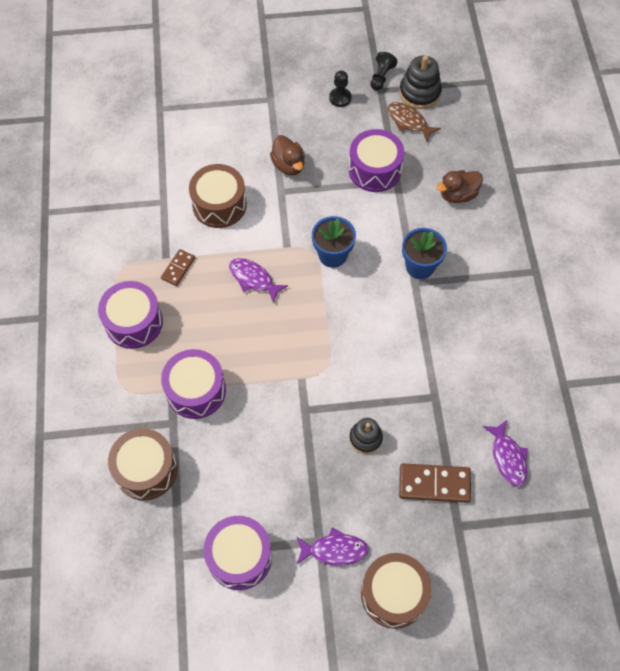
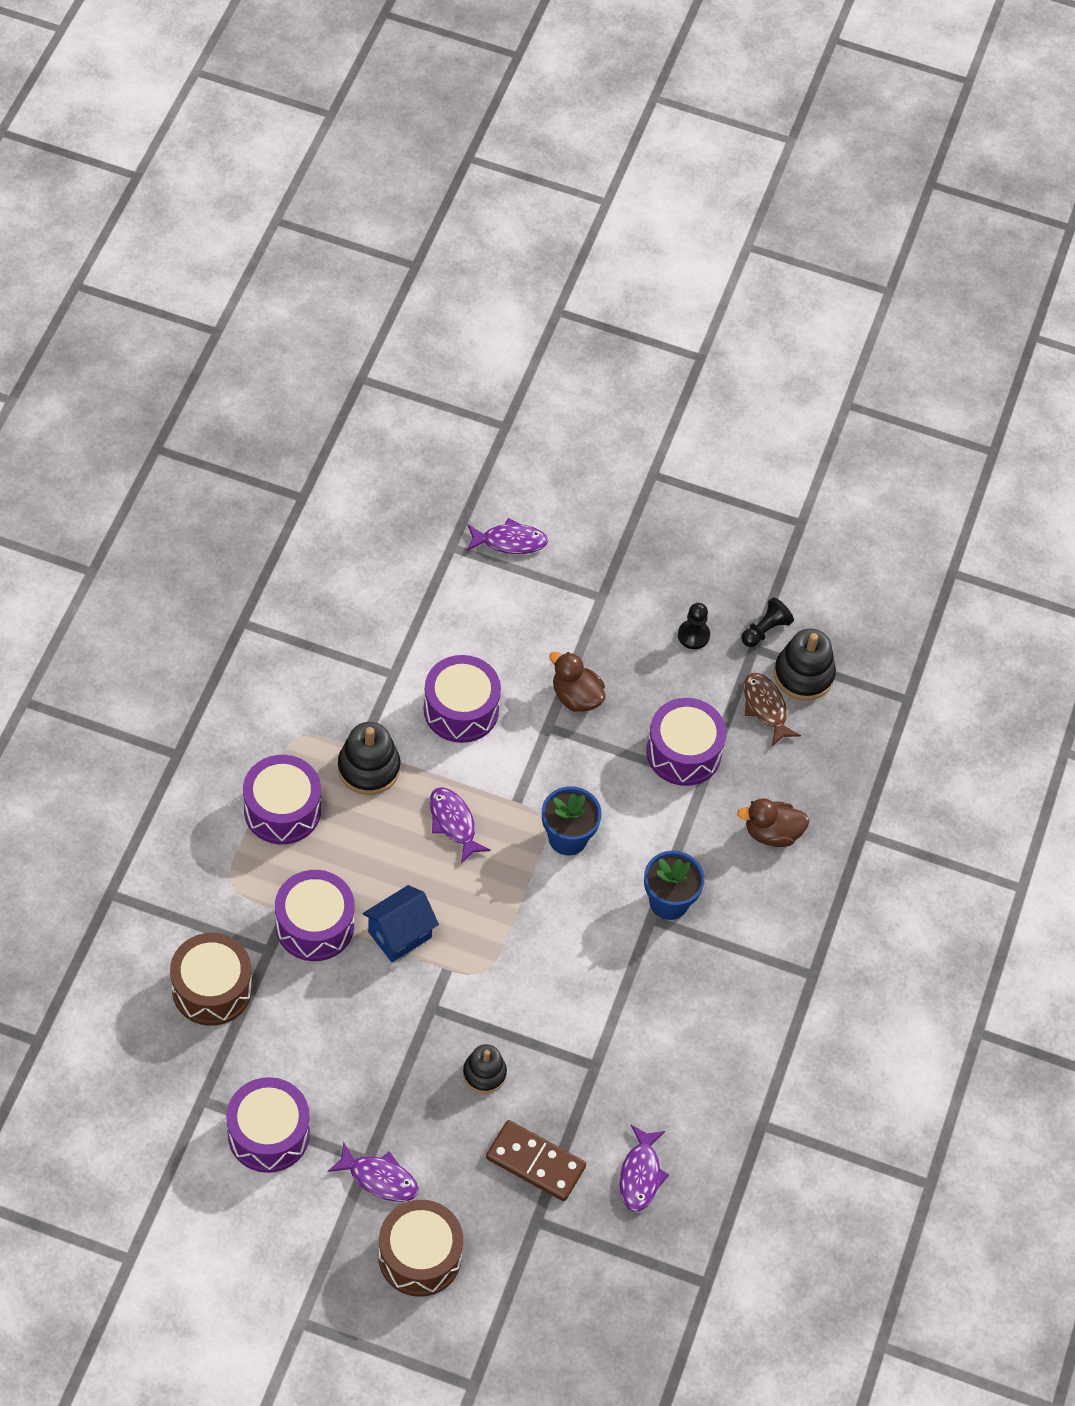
camera: 20 degrees right, 5 degrees down
brown domino [161,249,195,286] -> black stacking toy [338,722,400,795]
brown drum [189,164,247,228] -> purple drum [424,655,501,743]
brown duck [270,135,305,176] -> brown duck turned 135 degrees clockwise [549,652,606,712]
none -> blue house [363,885,439,962]
none -> purple fish [467,518,548,554]

